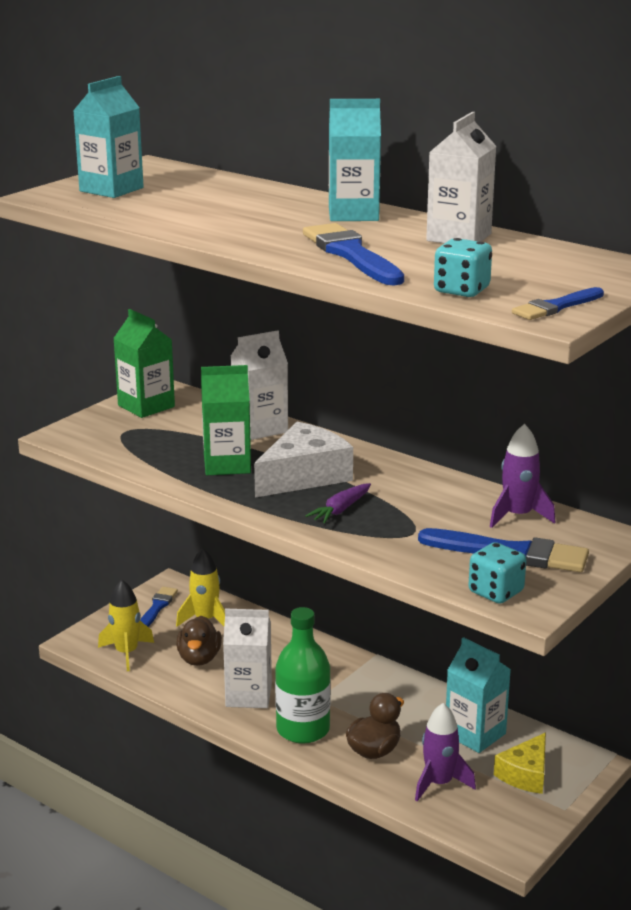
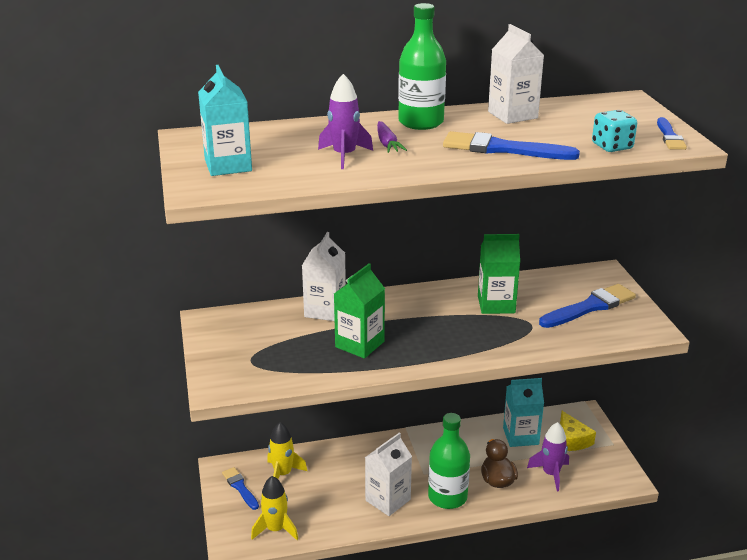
camera: 50 degrees left, 5 degrees up
green carton [113,309,175,418] -> green carton moved to [478,234,520,314]
brown duck [176,616,222,666] -> none
white cheese [254,422,353,498] -> none
purple carrot [305,483,371,523] -> purple carrot moved to [377,121,407,153]
turquoise carton [329,99,381,221] -> green bottle [398,3,446,130]
turquoise dice [468,542,526,603] -> none
purple rocket [490,424,555,528] -> purple rocket moved to [318,74,373,169]

